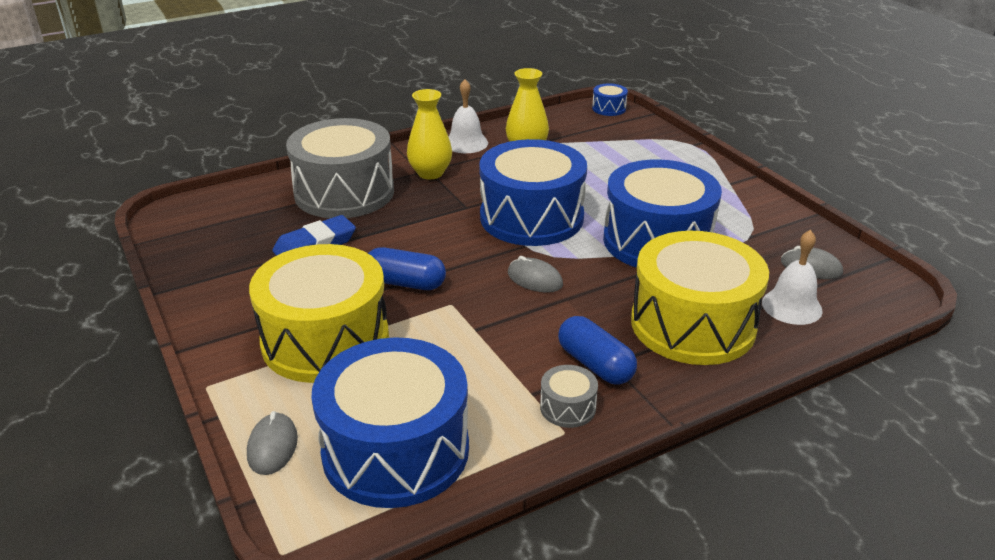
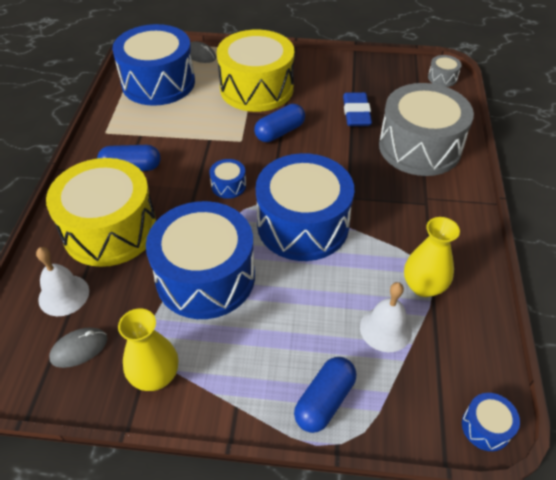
camera: 125 degrees right, 15 degrees up
yellow vase [407,89,452,179] -> yellow vase moved to [118,309,178,391]
white bell [448,79,488,153] -> white bell moved to [360,282,412,352]
grey mouse [508,256,563,293] -> blue drum [209,159,246,199]
grey drum [540,365,598,428] -> grey drum moved to [428,55,462,87]
none -> blue capsule [294,357,356,433]

